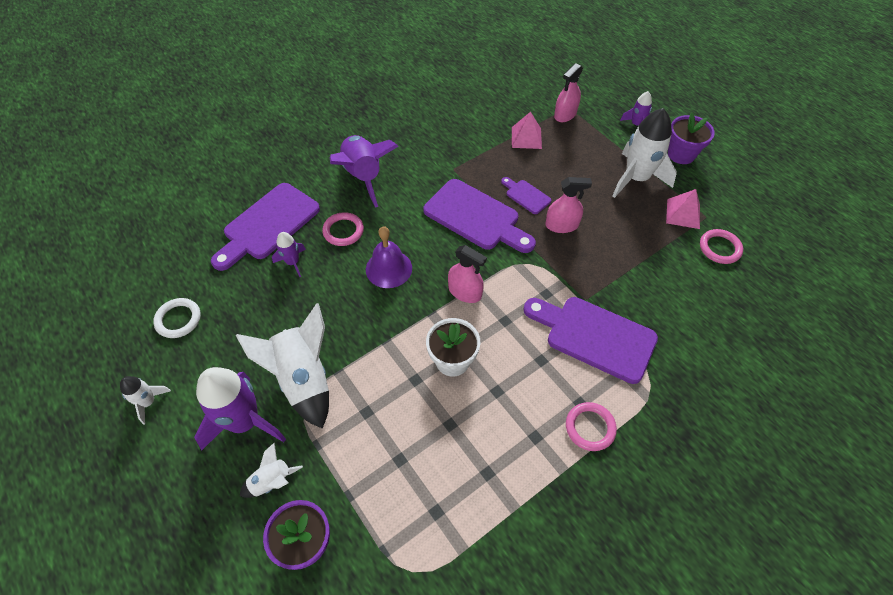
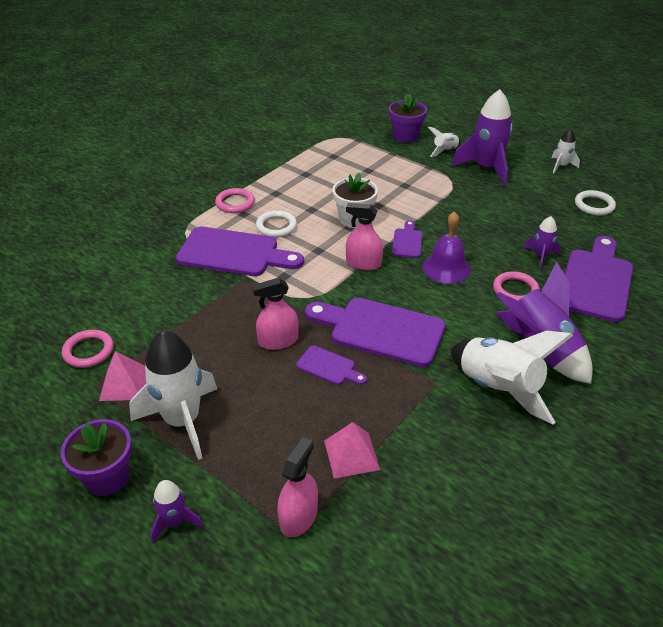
camera: 165 degrees right, 15 degrees down
white rocket [236,303,329,429] -> white rocket moved to [451,331,573,425]
none -> white ring [256,210,297,237]
none -> purple cutting board [392,220,423,258]

